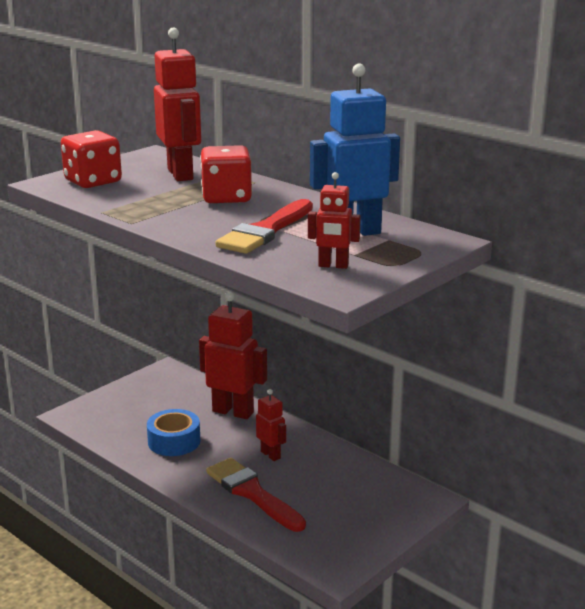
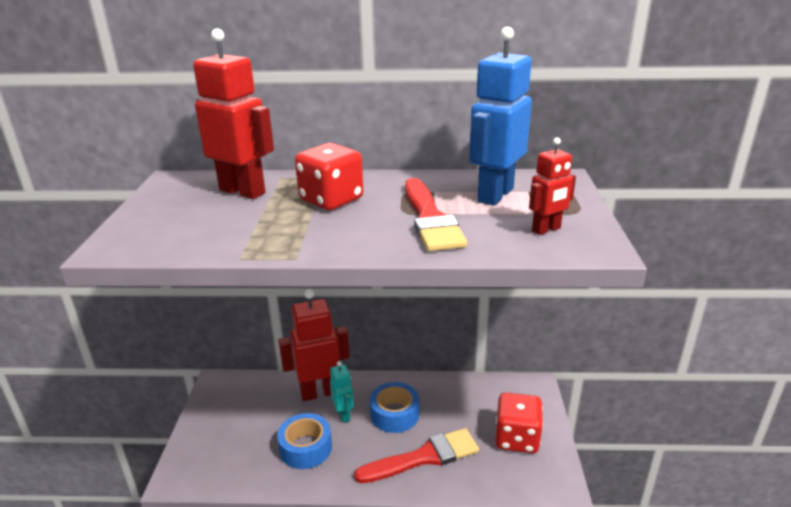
camera: 40 degrees left, 5 degrees up
red dice [61,130,122,188] -> red dice moved to [495,392,543,453]
red brush [206,458,306,532] -> red brush turned 150 degrees clockwise [354,428,479,483]
red robot [256,389,286,461] -> blue tape [370,382,419,433]
none -> turquoise robot [330,361,354,423]

